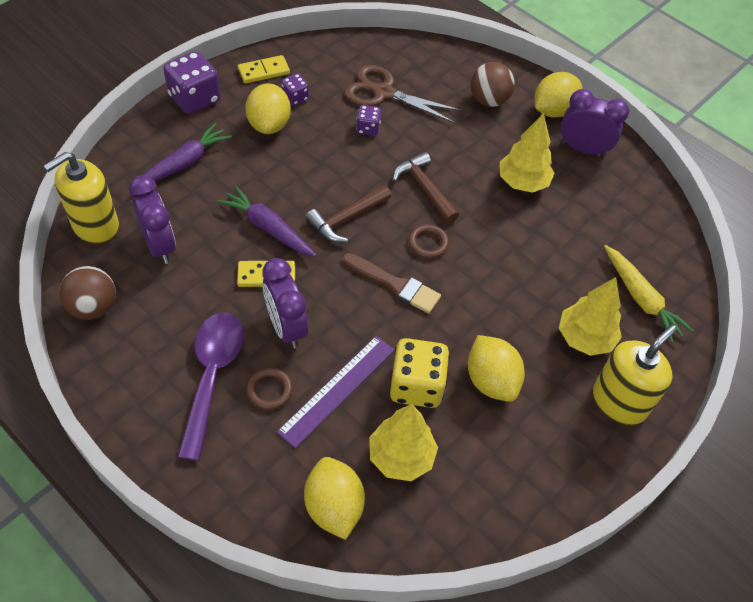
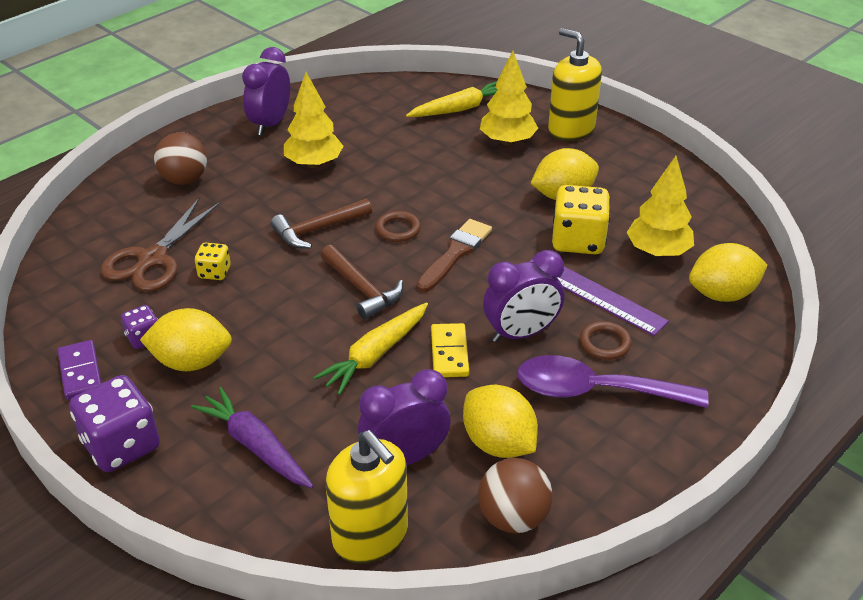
camera: 85 degrees left, 15 degrees down
purple carrot [217,185,316,257] -> yellow carrot [313,302,428,395]
yellow domino [238,55,290,84] -> purple domino [58,340,101,400]
purple dice [356,105,381,136] -> yellow dice [195,243,231,280]
yellow lemon [534,72,582,117] -> yellow lemon moved to [463,385,538,458]

